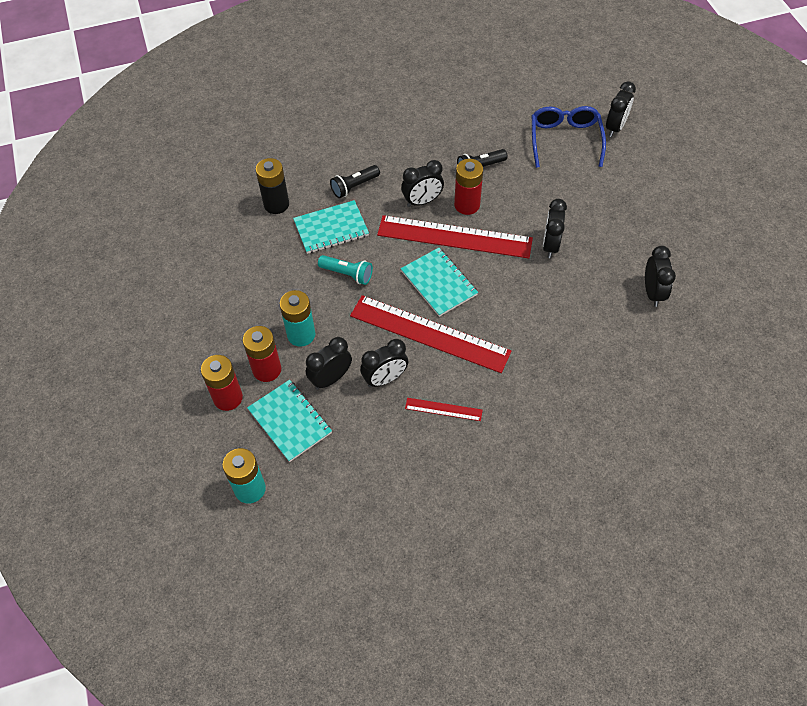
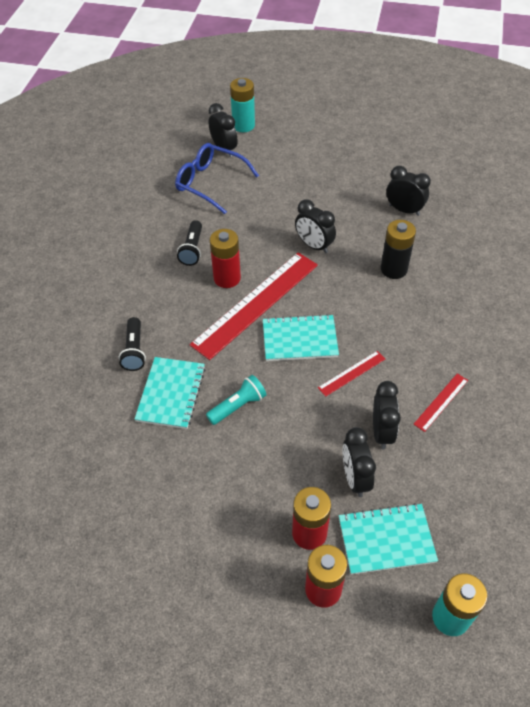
camera: 60 degrees left, 5 degrees down
black battery [256,158,289,214] -> black battery moved to [381,220,416,279]
turquoise battery [280,290,315,347] -> turquoise battery moved to [230,78,255,132]
red ruler [350,295,512,373] -> red ruler [318,351,385,397], size x0.44
black clock [401,160,444,207] -> none

